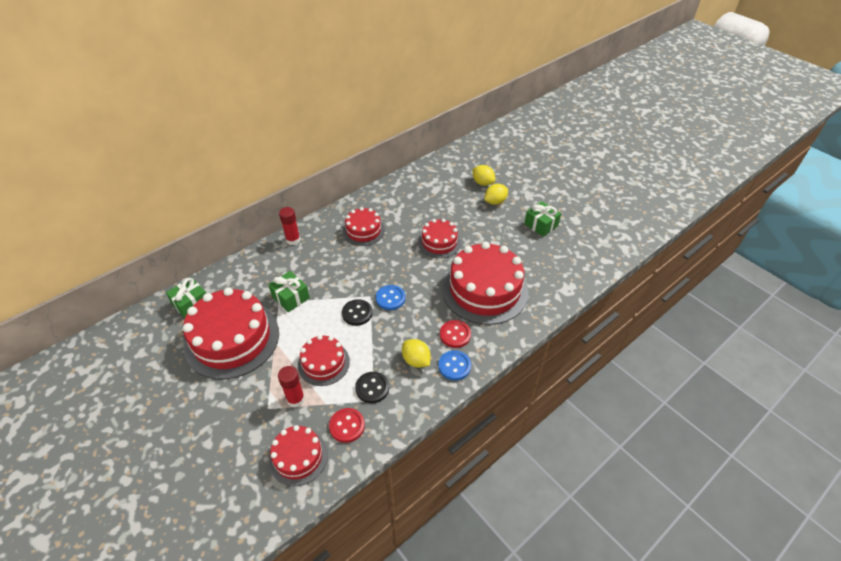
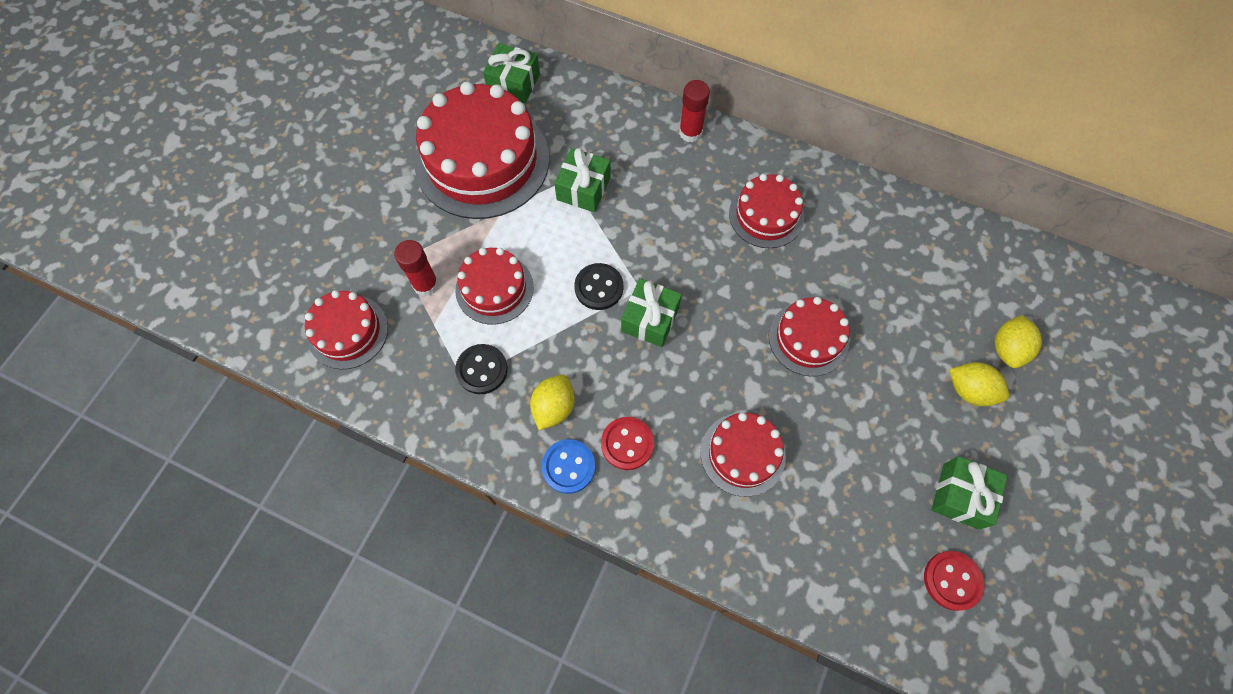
camera: 65 degrees right, 20 degrees up
red button [329,408,365,443] -> red button moved to [924,551,985,611]
blue button [376,285,405,310] -> green gift [621,278,682,347]
red cake [442,241,529,325] -> red cake [701,413,786,497], size x0.54

